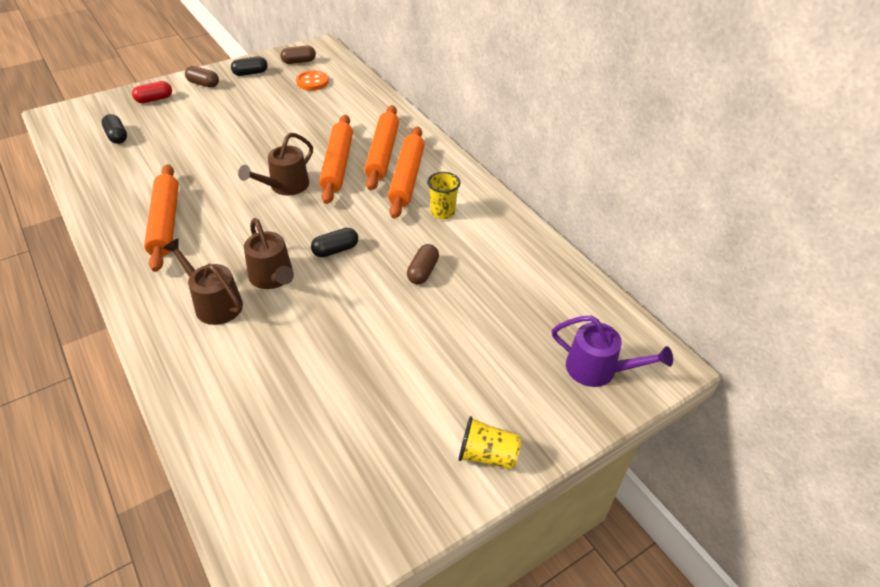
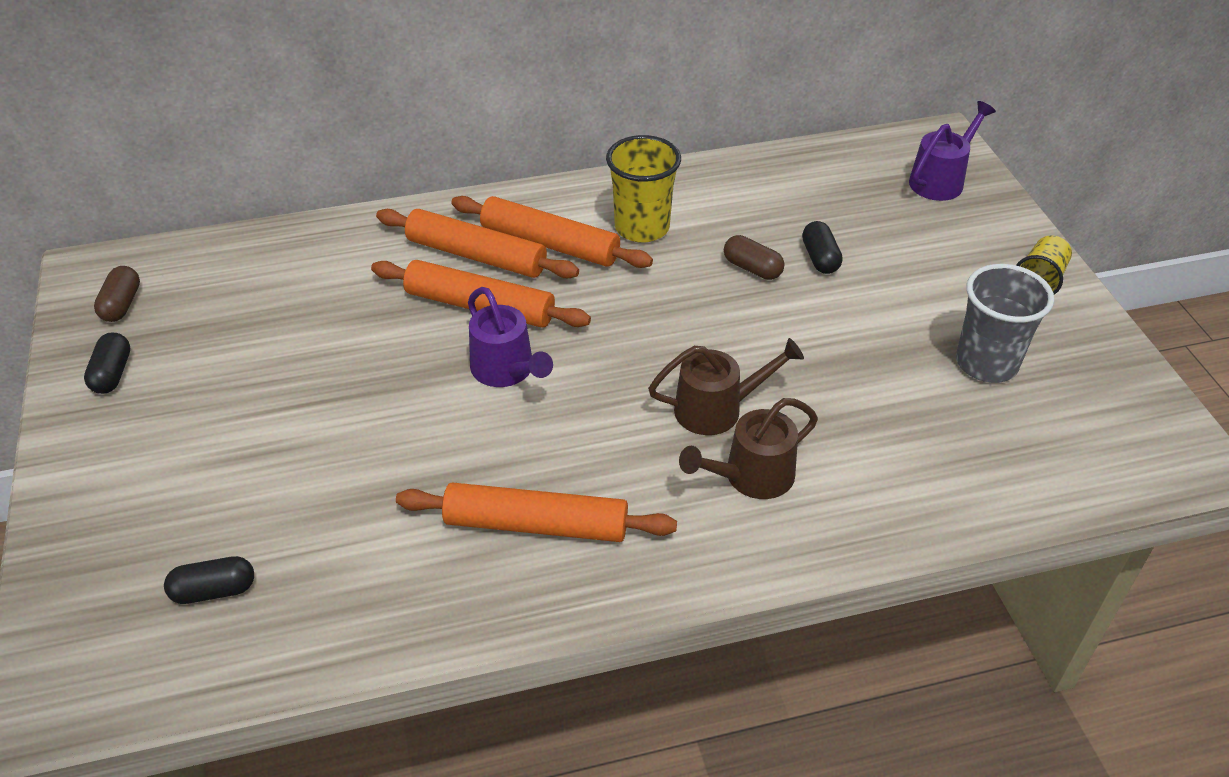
camera: 70 degrees left, 0 degrees up
red capsule [132,81,172,103] -> none
brown capsule [185,66,219,88] -> none
brown watering can [238,133,313,196] -> purple watering can [468,287,553,387]
orange button [296,70,329,91] -> none
black capsule [311,228,358,257] -> black capsule moved to [802,221,843,274]
yellow cup [427,172,461,219] -> yellow cup [606,135,681,243], size x1.58
none -> grey cup [956,264,1054,383]

